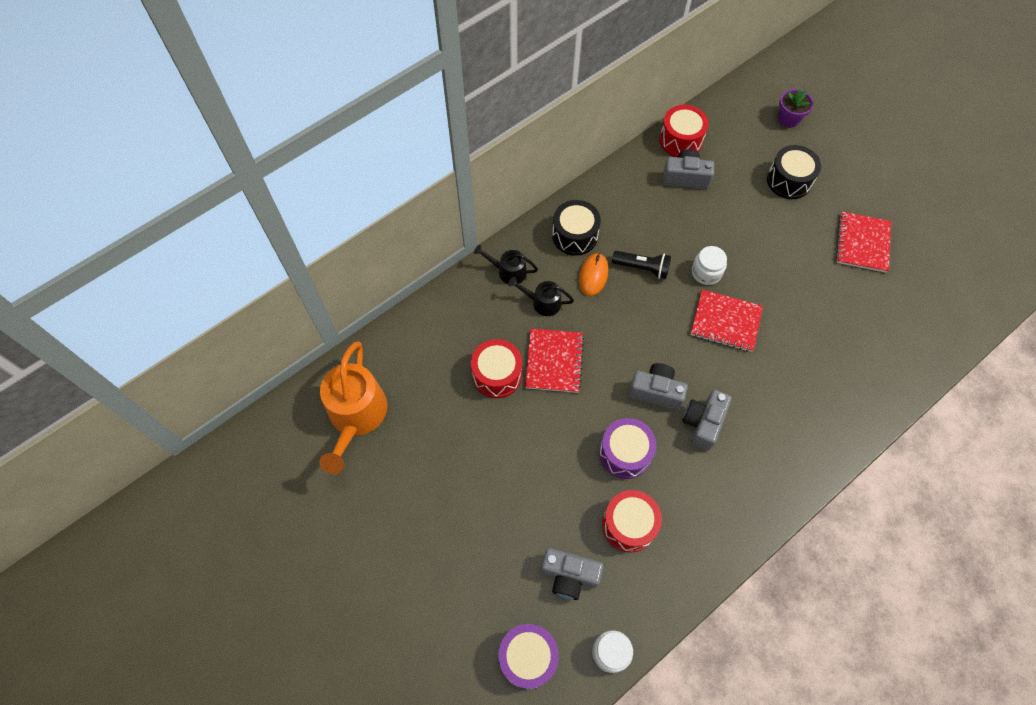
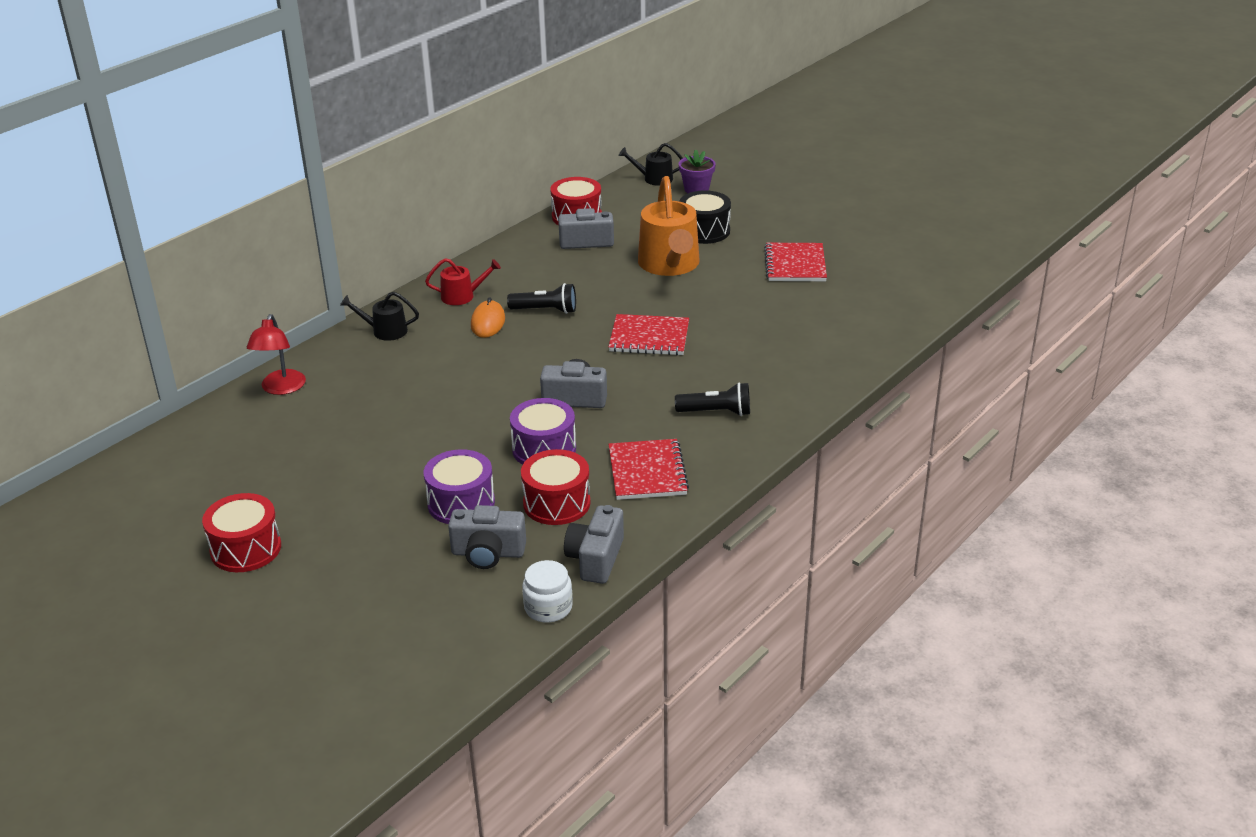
camera: 10 degrees left, 30 degrees down
orange watering can [319,342,387,474] -> orange watering can moved to [638,176,700,276]
red drum [471,339,522,398] -> red drum moved to [202,493,281,572]
purple drum [498,624,559,689] -> purple drum moved to [424,449,495,524]
black watering can [508,277,574,316] -> black watering can moved to [618,143,683,186]
red notebook [525,329,584,393] -> red notebook moved to [609,439,689,500]
black drum [552,200,601,256] -> red watering can [425,258,501,305]
grey camera [682,390,732,451] -> grey camera moved to [564,505,624,584]
white jar [692,246,727,285] -> none
none -> red lamp [247,314,306,395]
none -> black flashlight [675,382,750,416]

